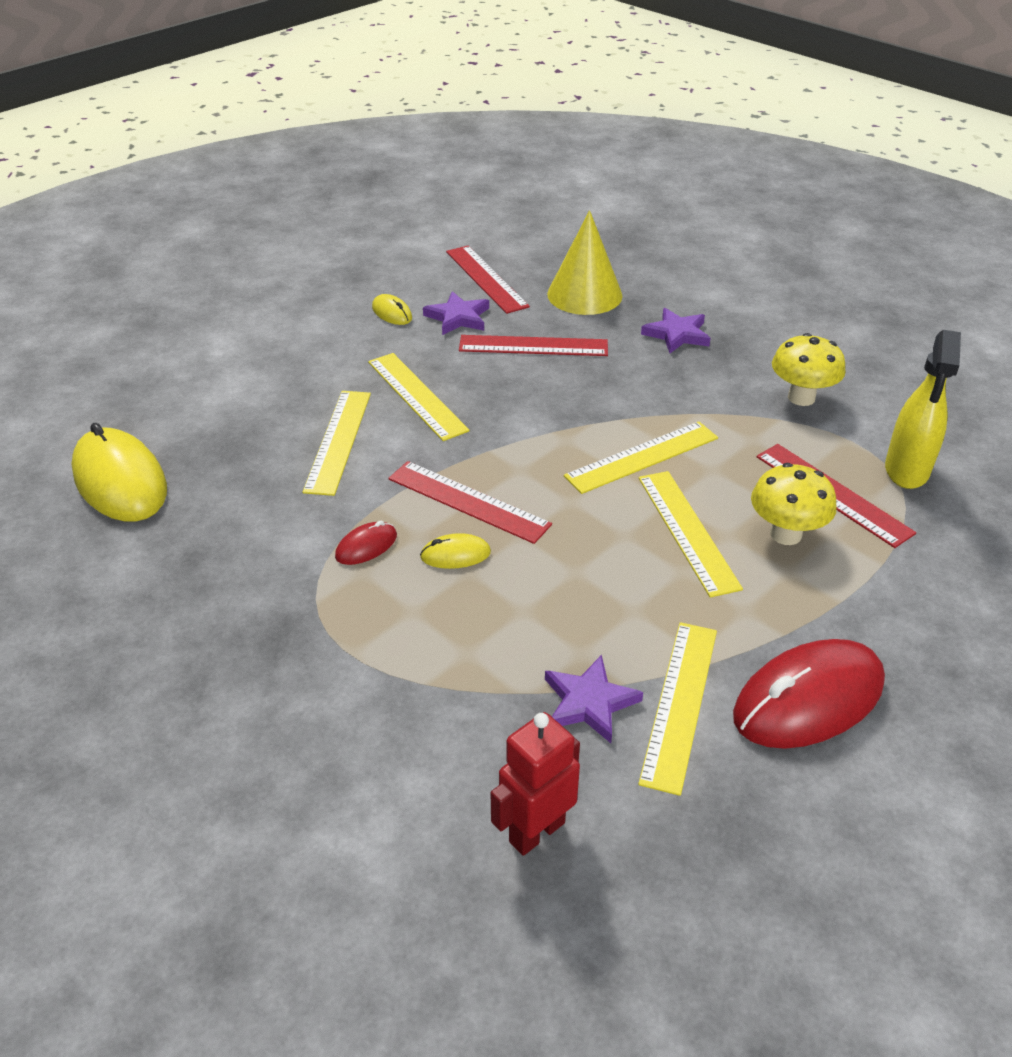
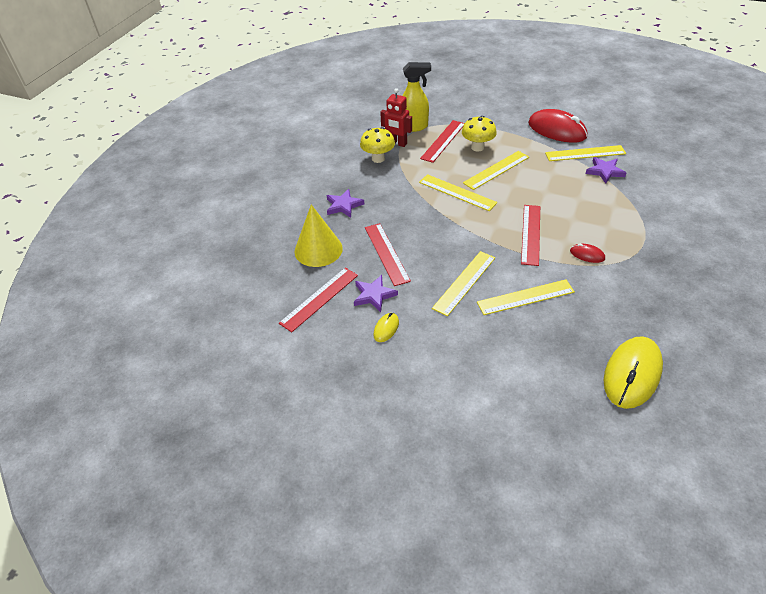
camera: 110 degrees left, 5 degrees up
yellow mouse [420,533,491,569] -> none
red robot [491,712,580,856] -> red robot moved to [380,88,412,147]

